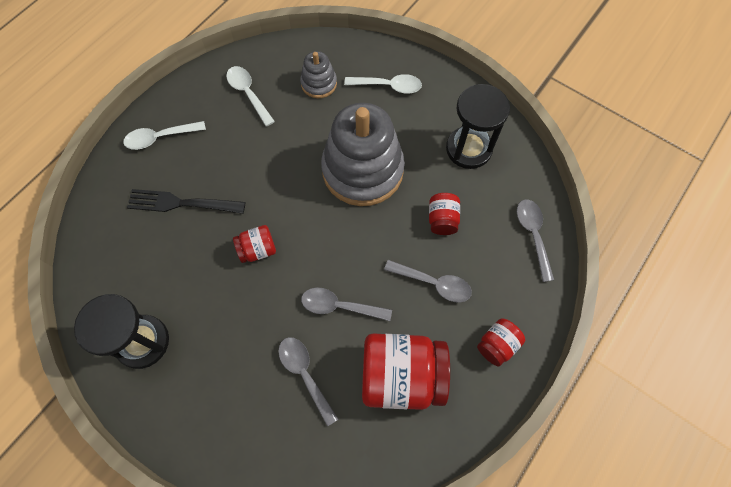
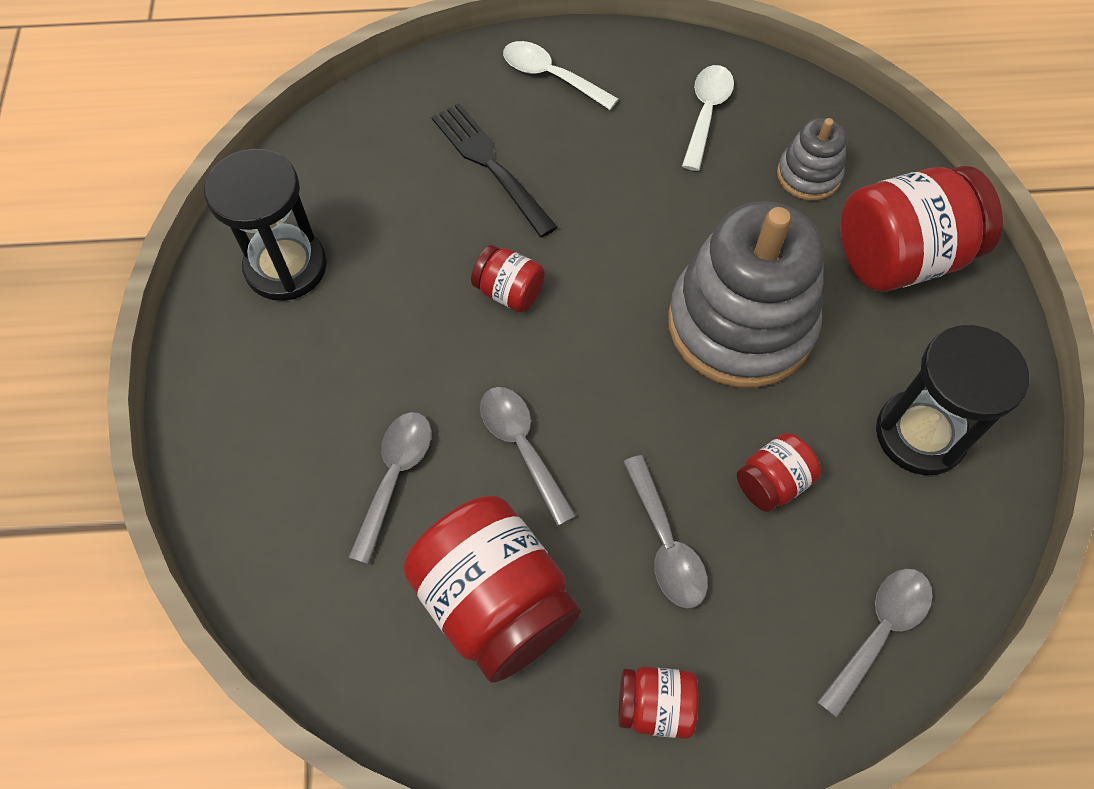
camera: 50 degrees right, 5 degrees down
white spoon [344,74,422,94] -> red jar [840,166,1003,292]

